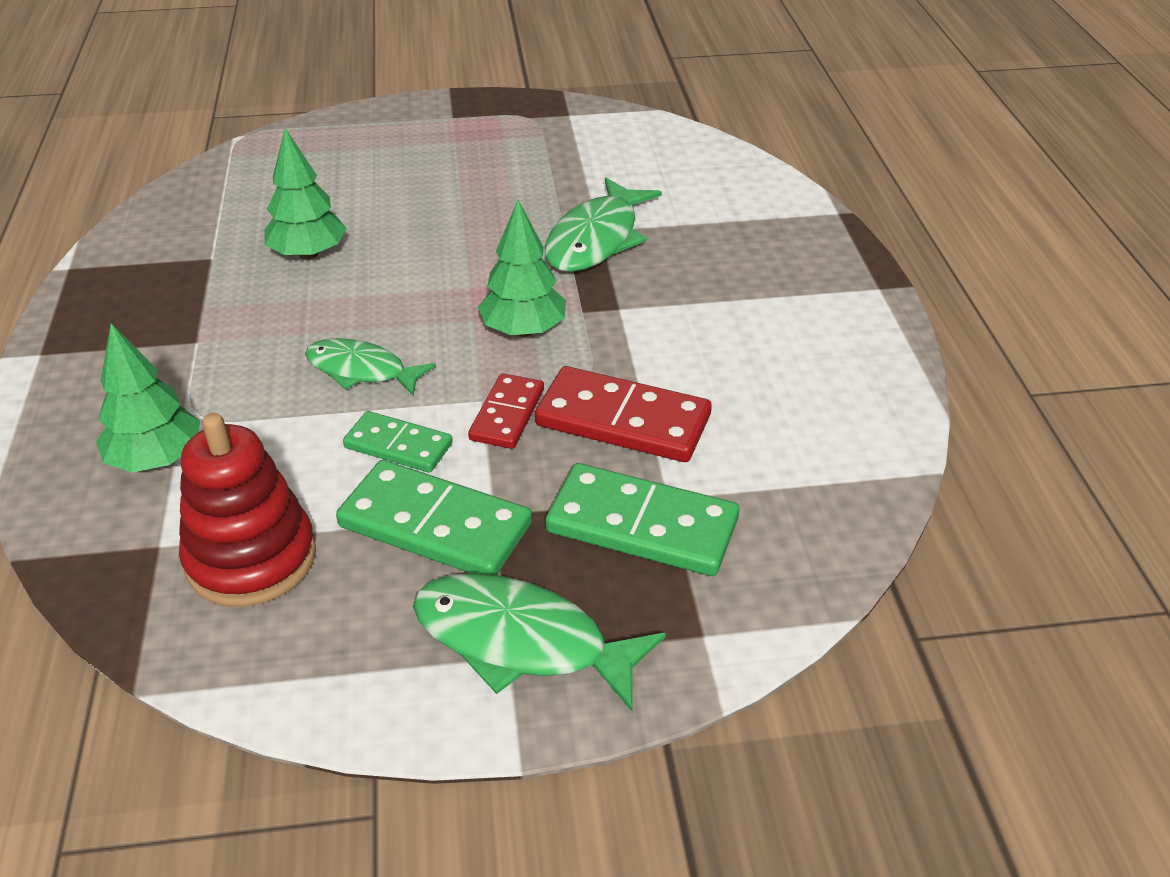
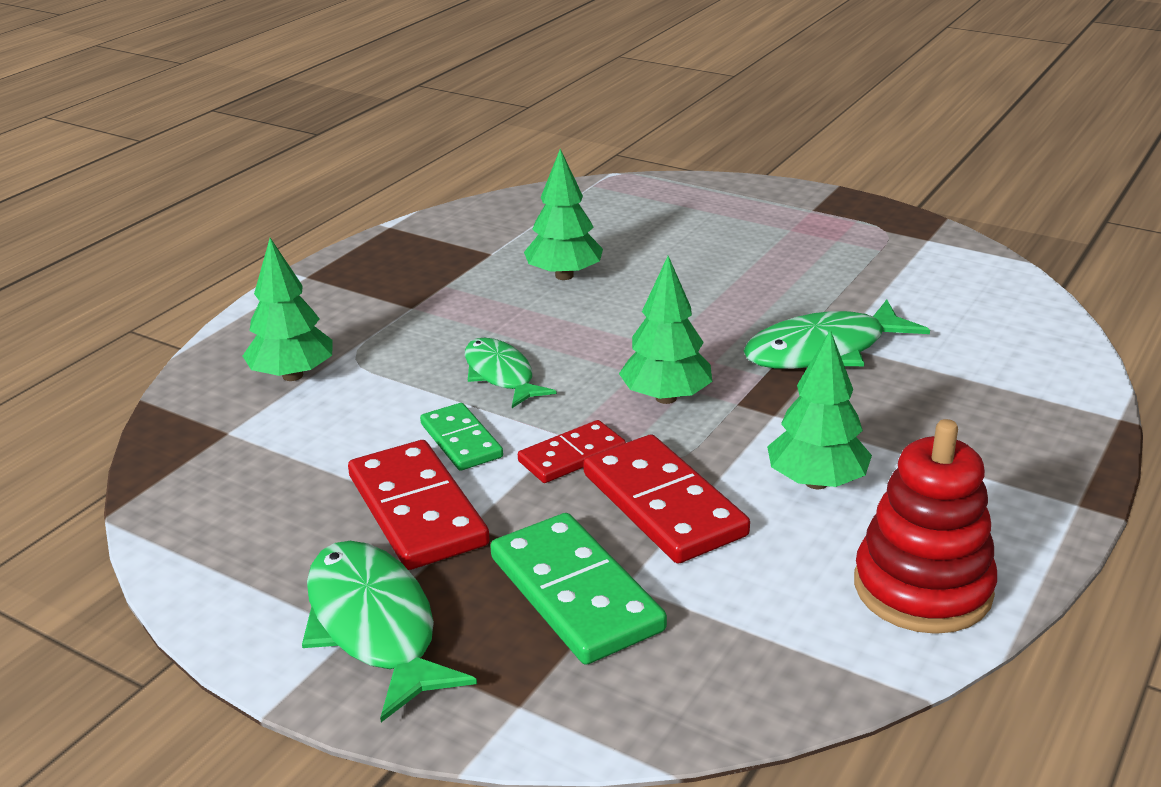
camera: 40 degrees right, 10 degrees down
red stacking toy [179,413,316,607] -> red stacking toy moved to [854,419,997,634]
green domino [336,460,532,575] -> red domino [348,440,490,570]
none -> green tree [767,330,872,489]

